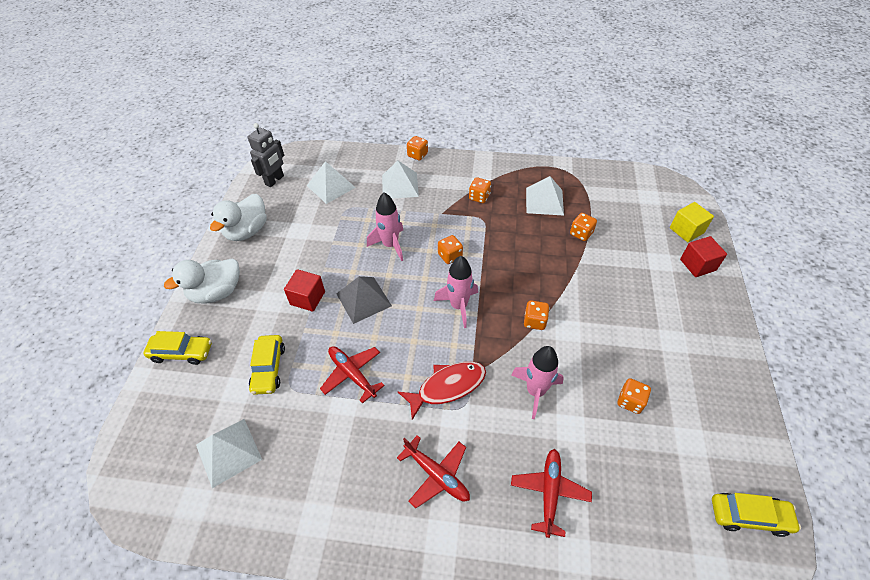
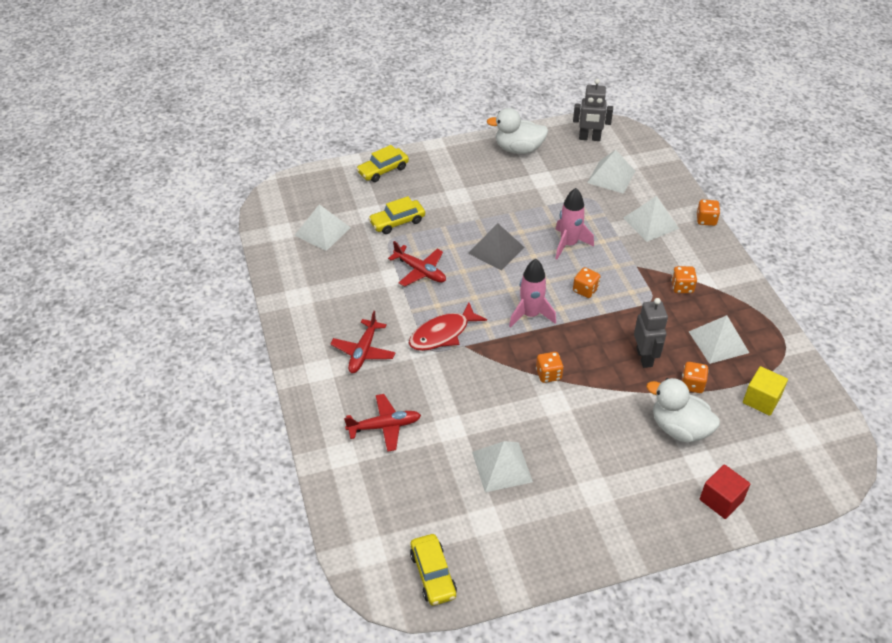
camera: 65 degrees right, 5 degrees down
yellow car [143,331,212,365] -> yellow car turned 75 degrees clockwise [356,145,409,182]
white duck [164,258,240,303] -> white duck moved to [646,378,720,443]
red cube [284,269,325,312] -> none
red plane [320,346,385,403] -> red plane turned 105 degrees clockwise [388,241,446,287]
red fish [398,362,486,420] -> red fish turned 105 degrees clockwise [409,302,487,351]
pink rocket [511,346,564,419] -> none
orange dice [618,378,651,414] -> white pyramid [472,441,533,492]
yellow cube [670,202,714,242] -> yellow cube moved to [743,366,788,416]
none -> grey robot [634,298,668,368]

